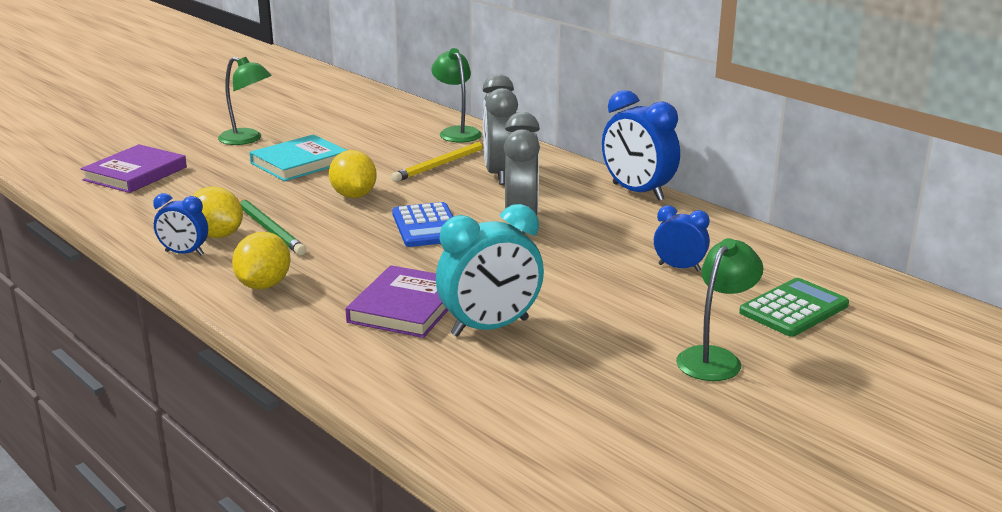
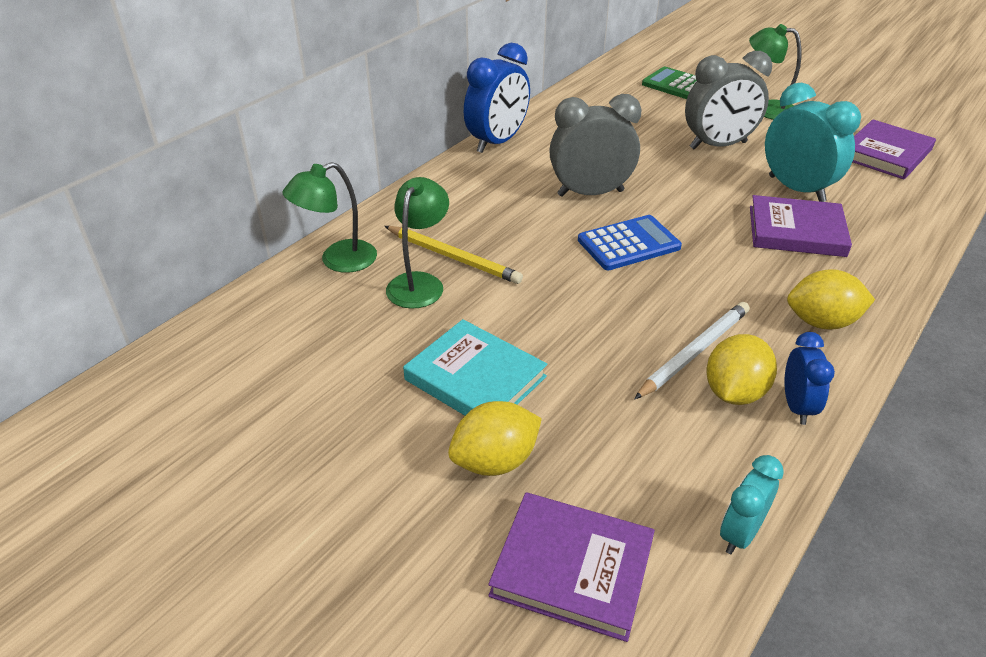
camera: 100 degrees left, 15 degrees up
green lamp [218,57,272,145] -> green lamp moved to [386,177,449,309]
green pencil [237,198,306,255] -> white pencil [634,302,749,400]
yellow lemon [329,150,377,198] -> yellow lemon moved to [448,401,542,476]
grey clock [482,74,518,185] -> grey clock moved to [685,51,772,149]
blue clock [654,205,710,271] -> none
none -> turquoise clock [720,455,784,554]
none -> purple book [853,119,936,179]

